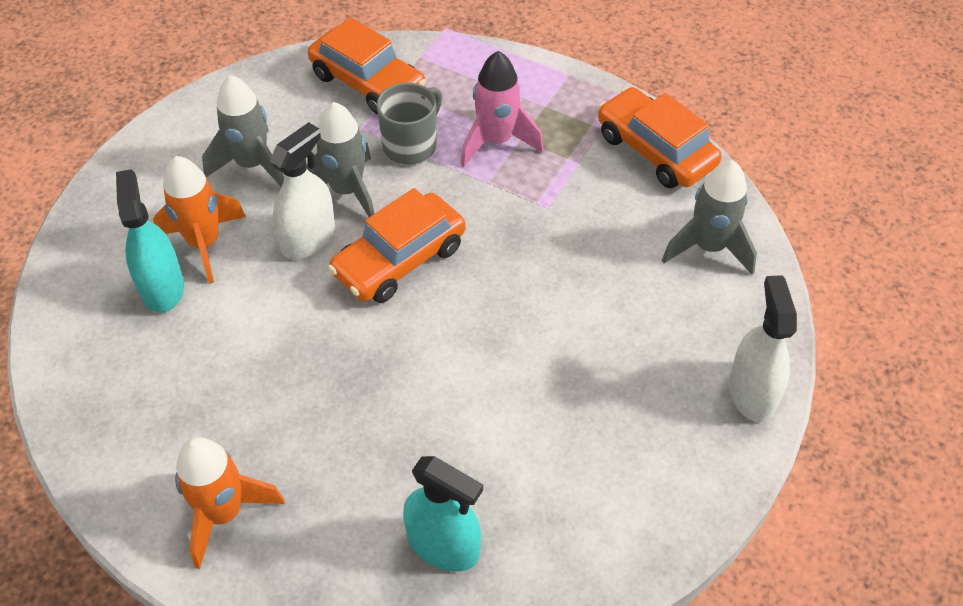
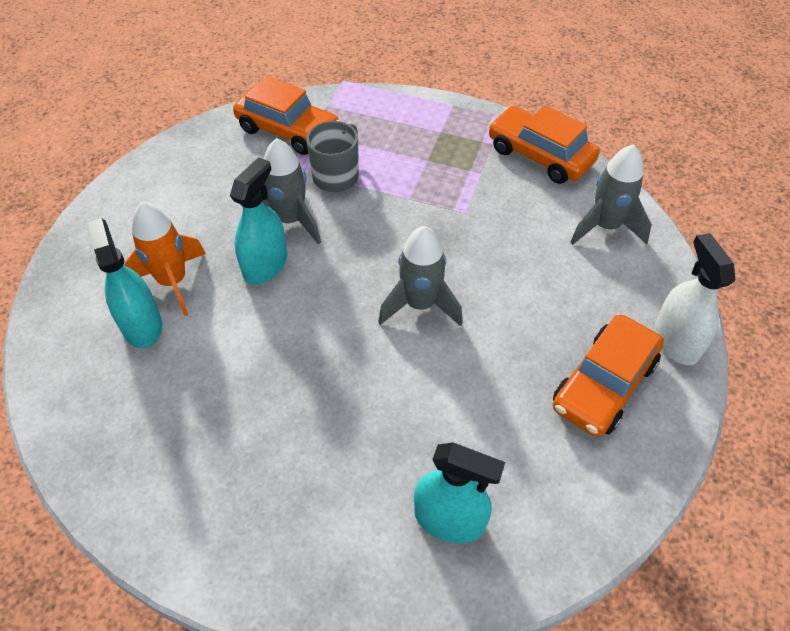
camera: 10 degrees left, 0 degrees up
orange rocket [175,437,285,569] -> none
grey rocket [202,75,284,187] -> grey rocket moved to [378,226,463,326]
white spray bottle [270,122,335,259] -> turquoise spray bottle [230,157,287,284]
orange car [328,188,466,303] -> orange car moved to [553,315,664,437]
pink rocket [461,51,543,167] -> none

